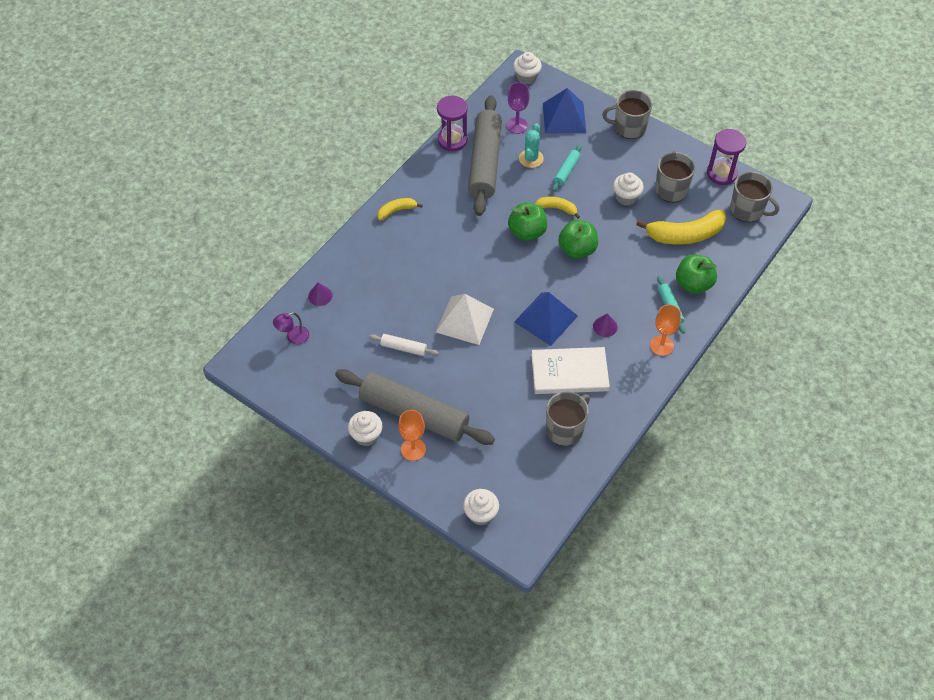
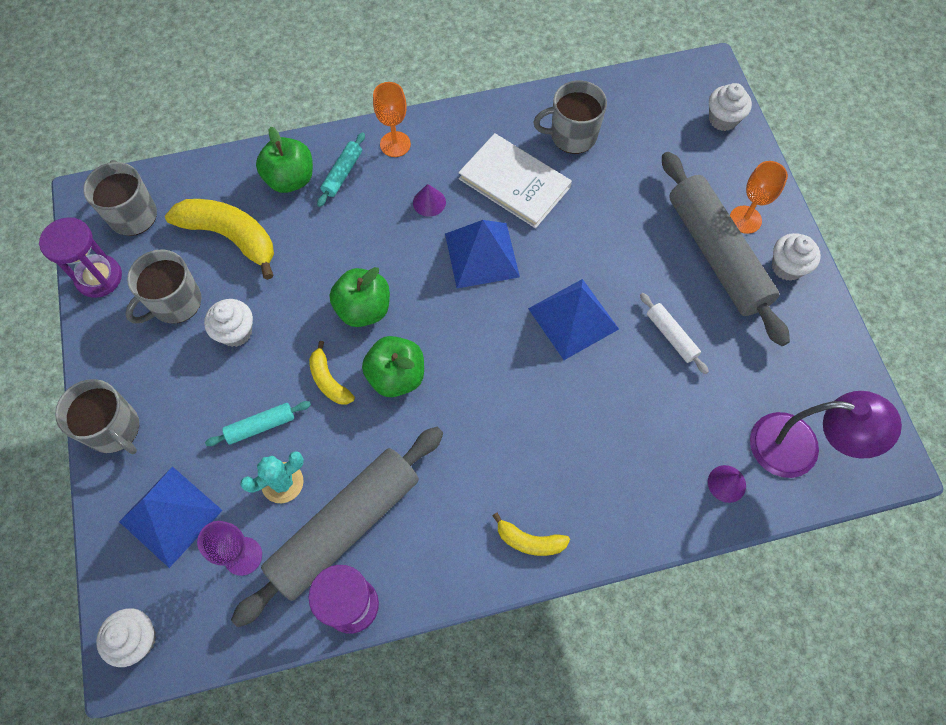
camera: 140 degrees left, 10 degrees up
purple lamp [273,312,309,345] -> purple lamp [750,391,902,478], size x2.01
white pyramid [436,294,494,345] -> blue pyramid [528,279,619,360]

